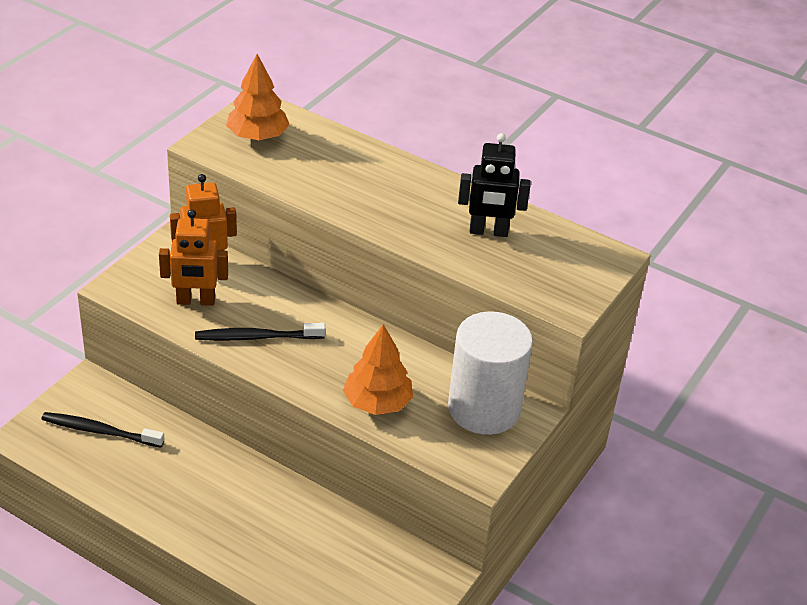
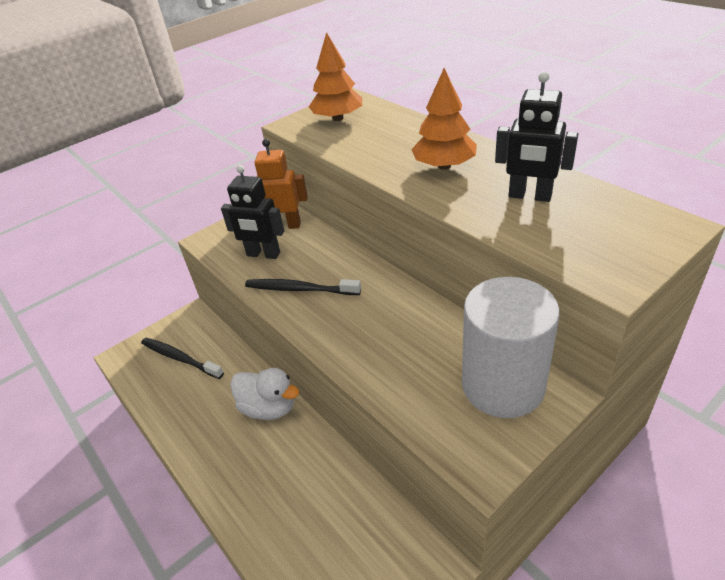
camera: 25 degrees right, 0 degrees up
orange robot [159,209,228,306] -> black robot [221,165,284,259]
orange tree [343,324,413,415] -> orange tree moved to [411,68,477,169]
none -> white duck [230,368,299,420]

